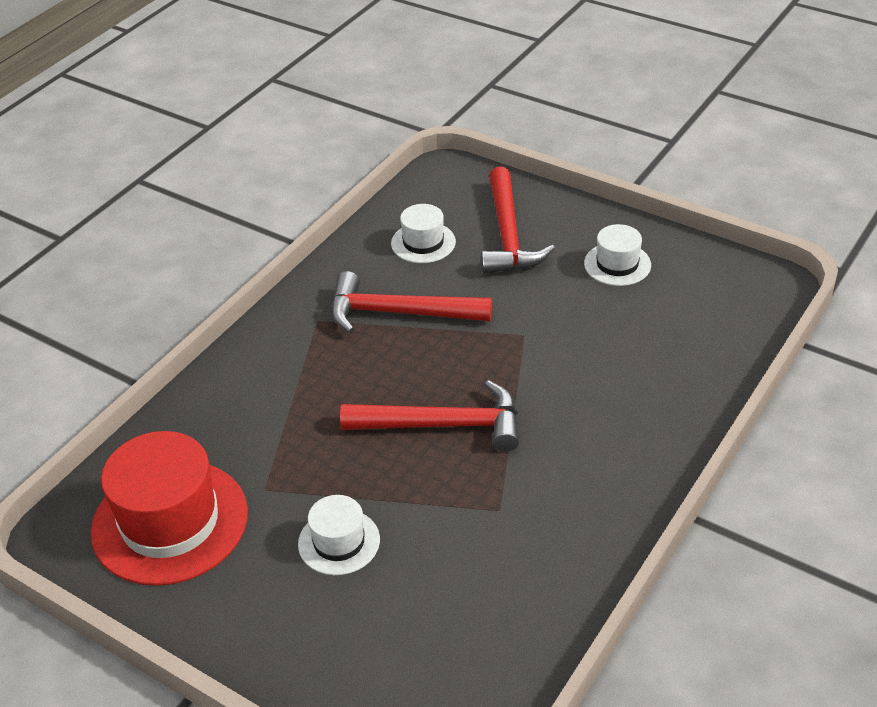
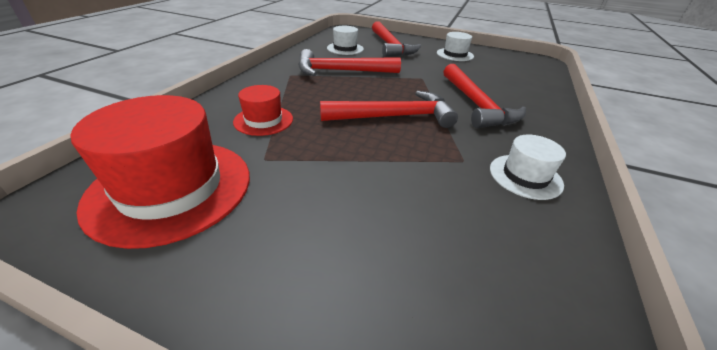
camera: 15 degrees left, 5 degrees down
white hat [298,495,380,575] -> white hat moved to [490,134,566,200]
none -> red hat [233,85,293,136]
none -> red hammer [443,64,526,128]

